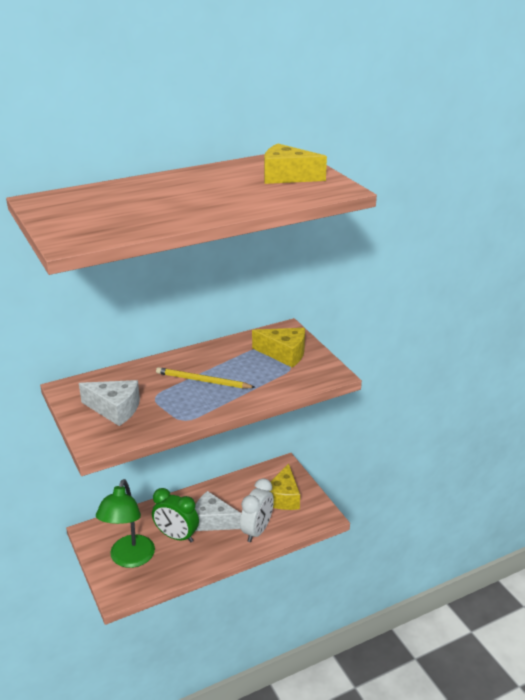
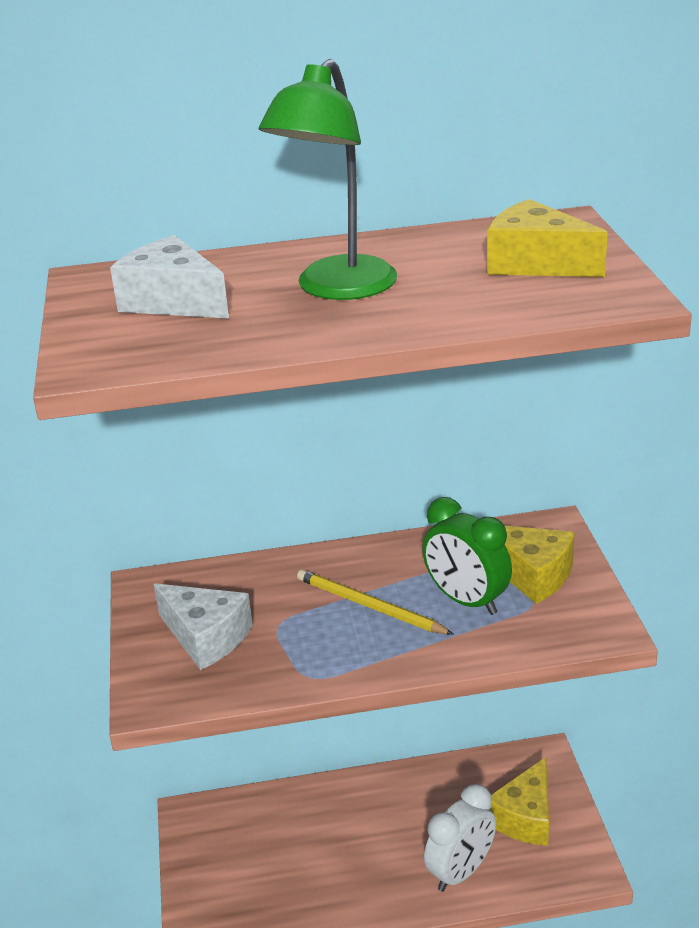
camera: 20 degrees right, 0 degrees up
green lamp [96,479,155,568] -> green lamp moved to [259,59,397,300]
green clock [152,488,199,542] -> green clock moved to [423,497,512,615]
white cheese [195,491,241,531] -> white cheese moved to [110,235,229,319]

